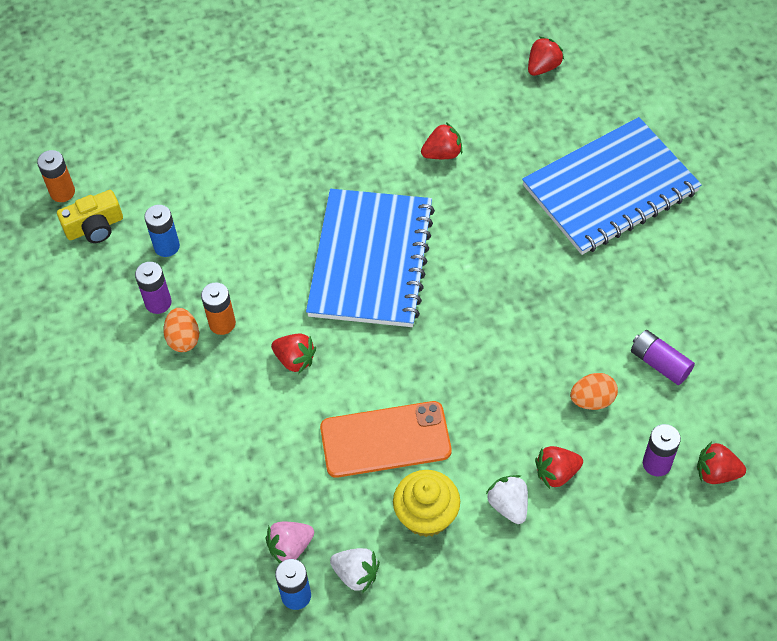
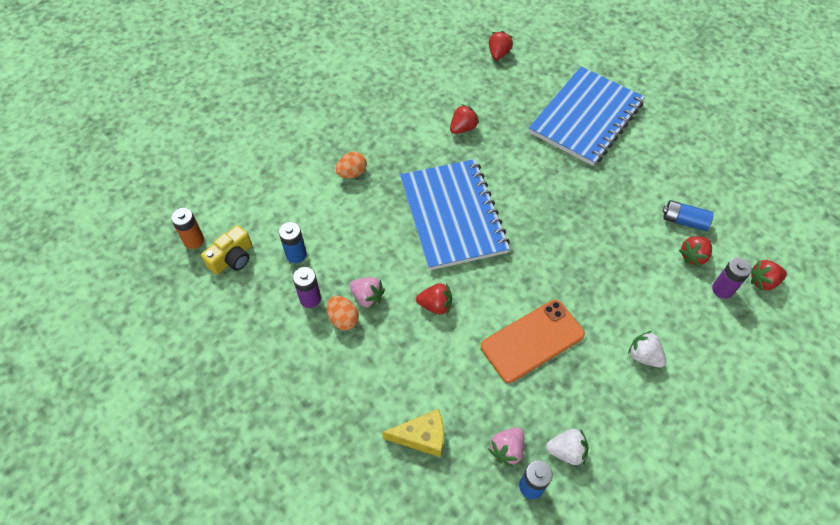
camera: 25 degrees left, 0 degrees up
orange battery [201,282,236,335] -> pink strawberry [350,277,385,309]
yellow cupcake [393,470,460,537] -> none
red strawberry [535,446,583,489] -> red strawberry moved to [679,236,712,267]
orange egg [570,373,618,410] -> orange egg moved to [336,152,367,179]
purple battery [631,330,695,385] -> blue battery [663,200,714,231]
none -> yellow cheese [383,409,444,457]

